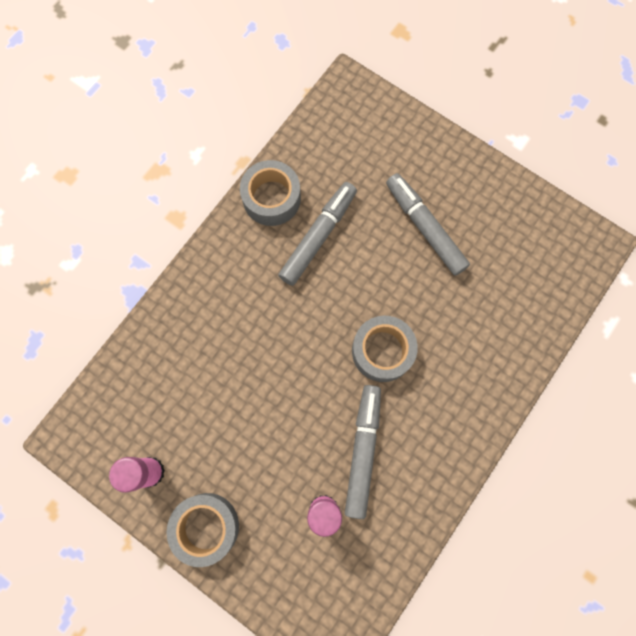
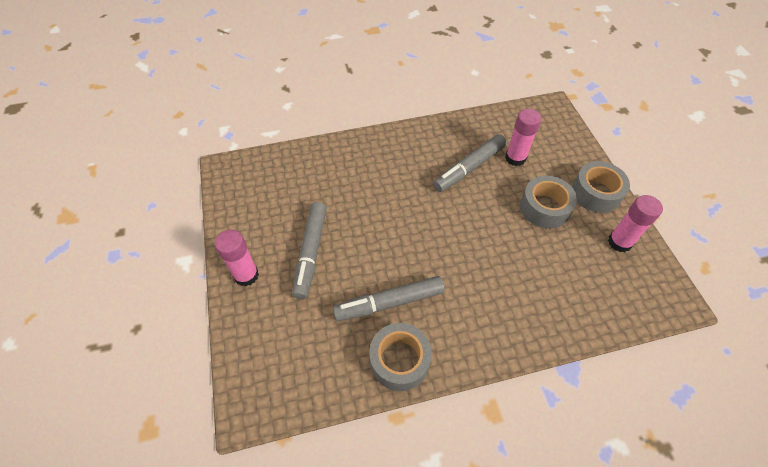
camera: 140 degrees left, 20 degrees down
grey tape [352,316,418,382] -> grey tape moved to [520,176,577,229]
none -> pink glue stick [215,229,259,286]

